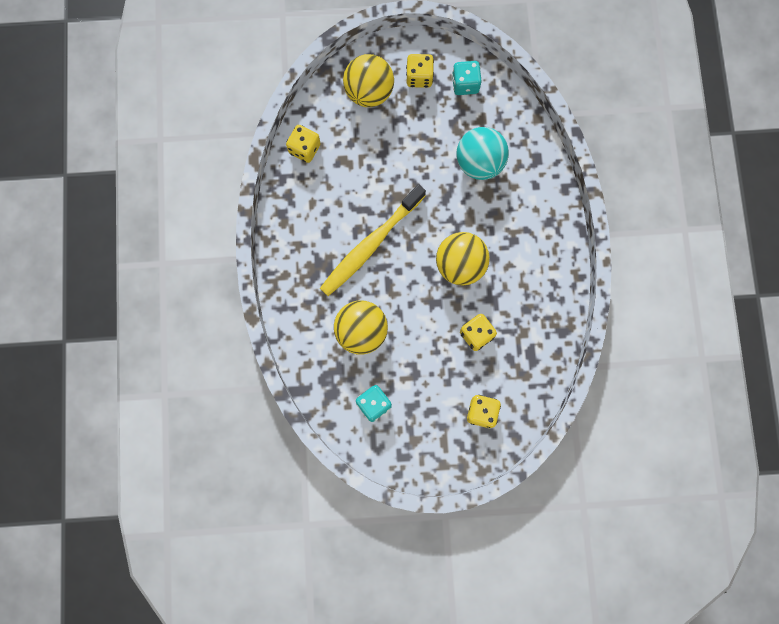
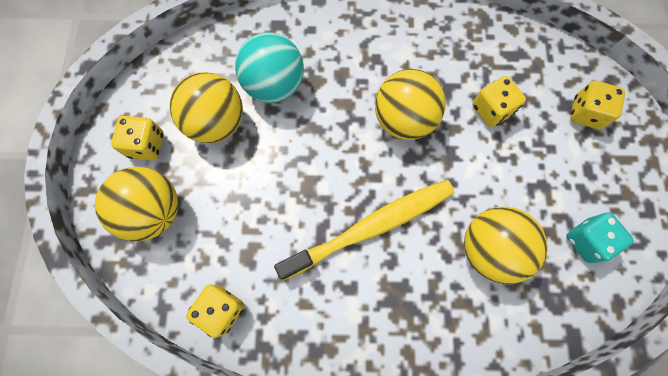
camera: 85 degrees left, 5 degrees down
yellow toothbrush [320,184,426,296] -> yellow toothbrush turned 75 degrees counterclockwise [274,180,455,281]
turquoise dice [452,61,482,95] -> none
none -> yellow ball [170,72,243,143]

